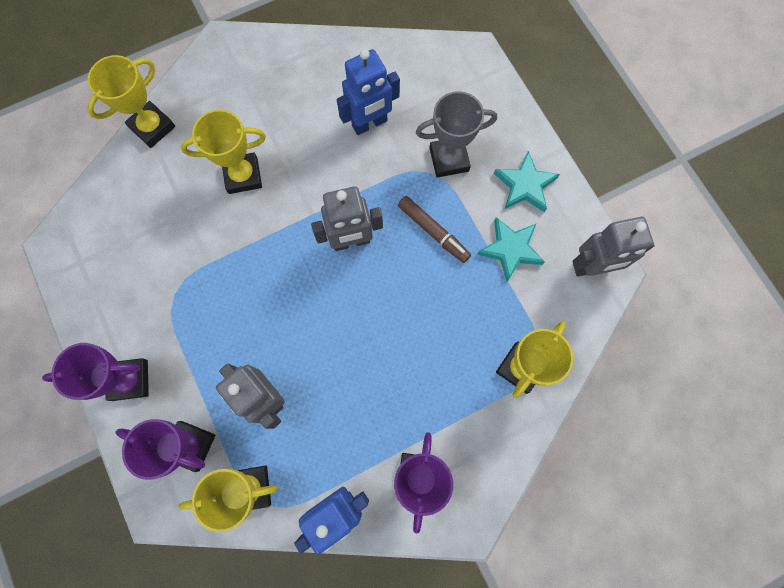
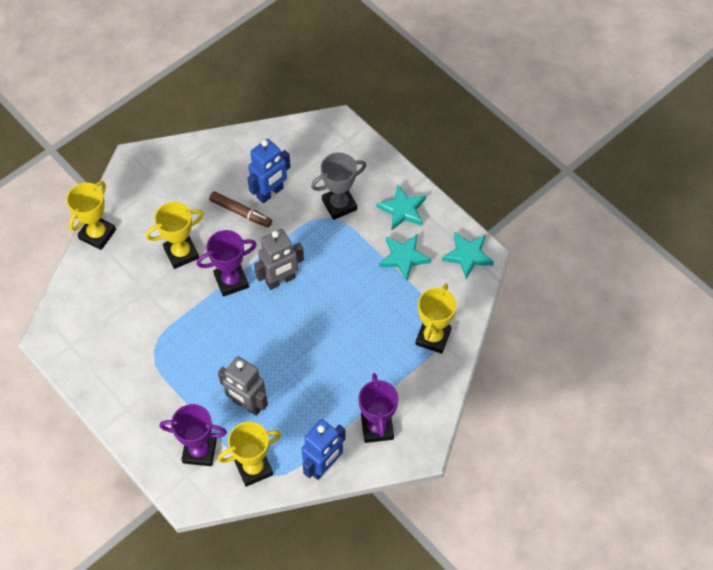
camera: 15 degrees left, 15 degrees down
purple trophy [42,343,149,401] -> purple trophy moved to [196,230,257,297]
brown marker [398,196,471,263] -> brown marker moved to [209,191,272,228]
grey robot [572,217,655,277] -> turquoise star [442,232,494,279]

